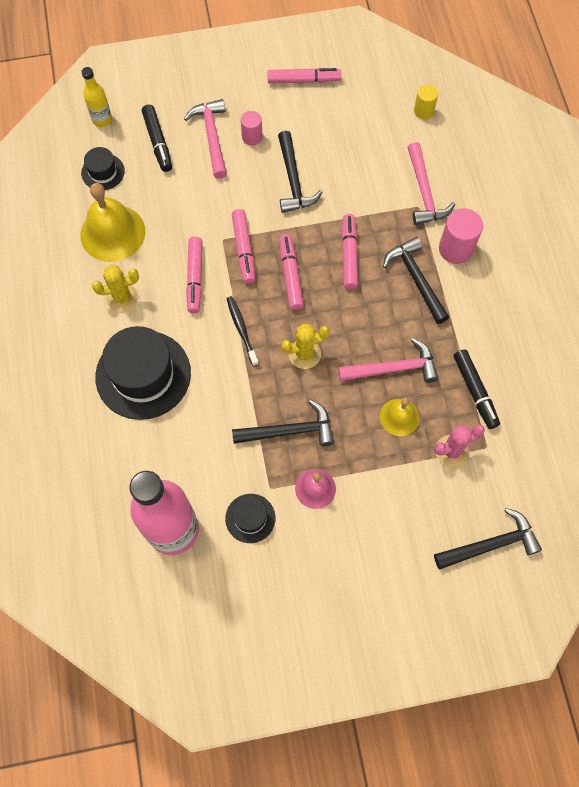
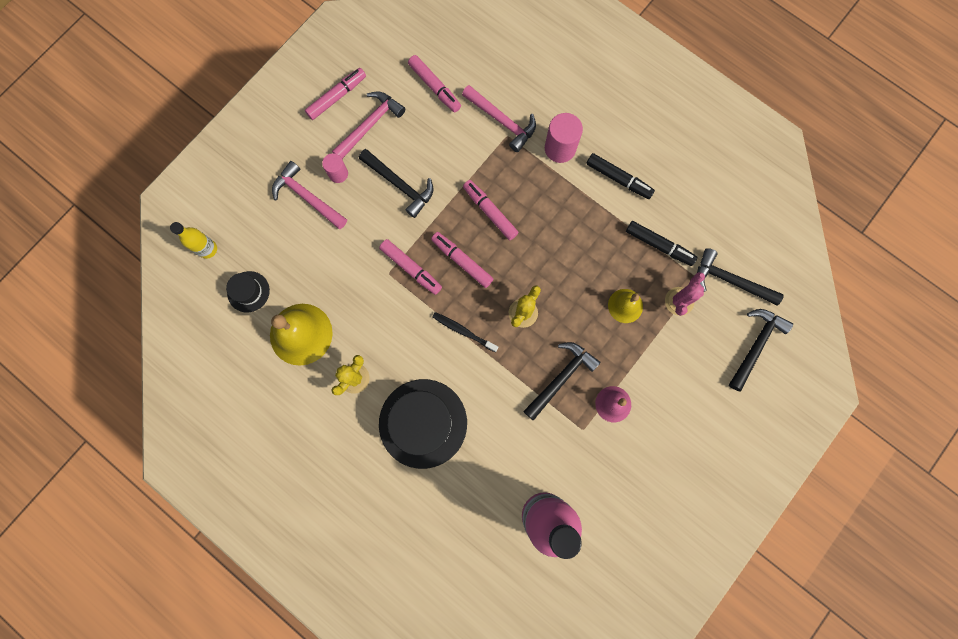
camera: 40 degrees left, 10 degrees up
black marker [142,105,172,172] -> black marker moved to [586,153,655,199]
pink marker [186,237,202,313] -> pink marker moved to [408,55,461,112]
black hat [225,494,276,543] -> none
pink hammer [338,338,438,383] -> pink hammer moved to [332,92,405,159]
black hammer [383,237,449,324] -> black hammer moved to [697,248,784,306]
yellow cylinder [414,84,438,119] -> none

